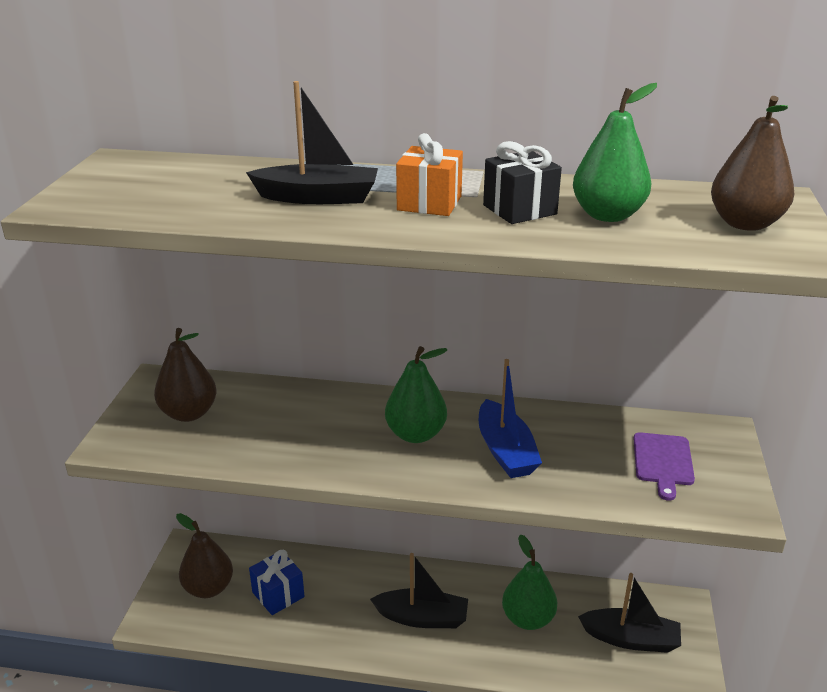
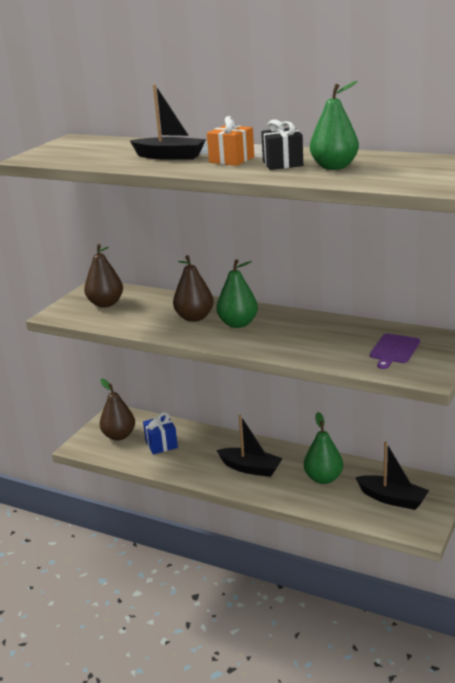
camera: 20 degrees right, 5 degrees down
blue boat [479,359,542,478] -> none
brown pear [711,96,794,231] -> brown pear moved to [173,255,214,322]

